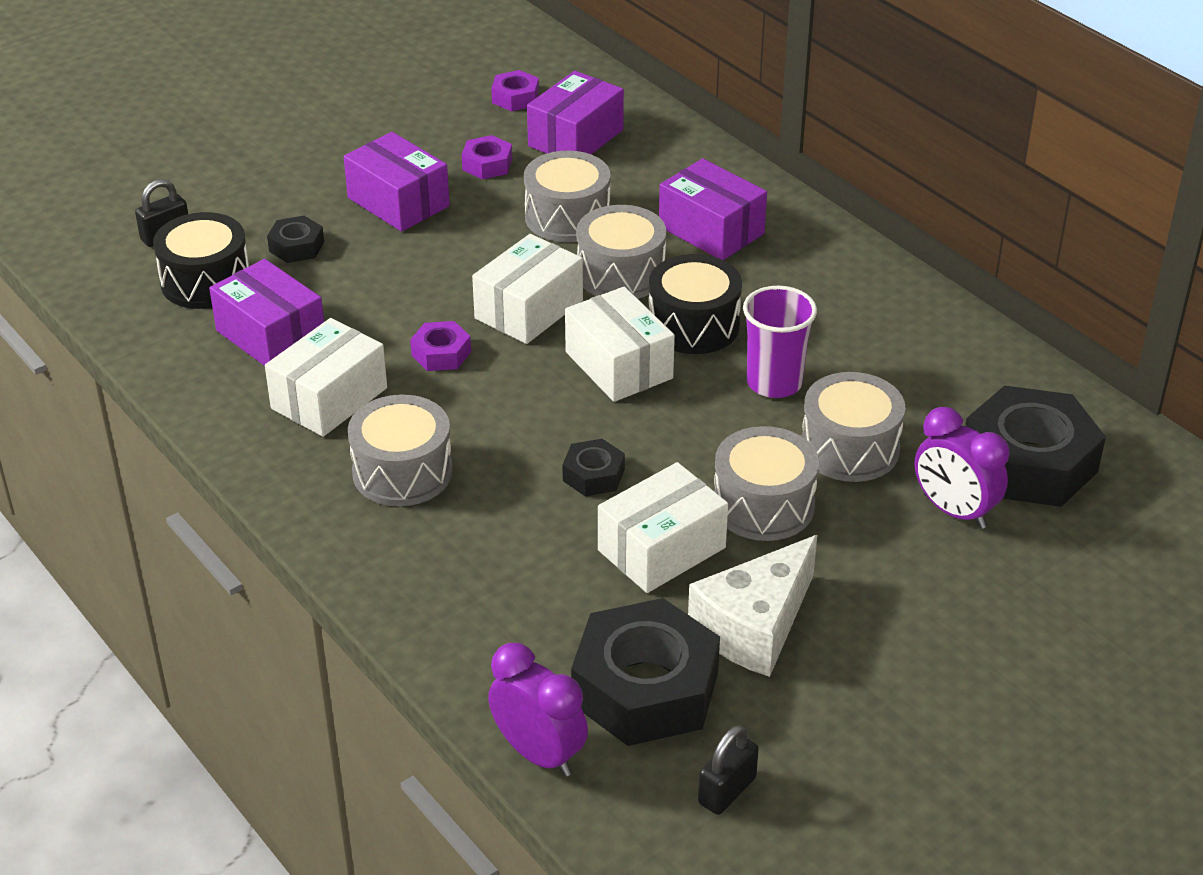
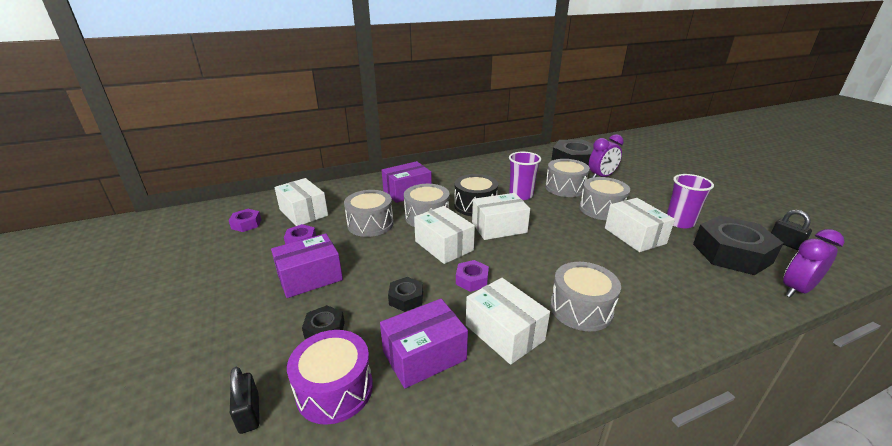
camera: 75 degrees left, 10 degrees down
black drum [153,212,249,309] -> purple drum [287,330,373,425]
purple box [527,71,624,154] -> white box [274,178,328,226]
black nut [562,439,625,496] -> black nut moved to [388,277,423,312]
white cheese [688,535,817,677] -> purple cup [667,174,714,228]

